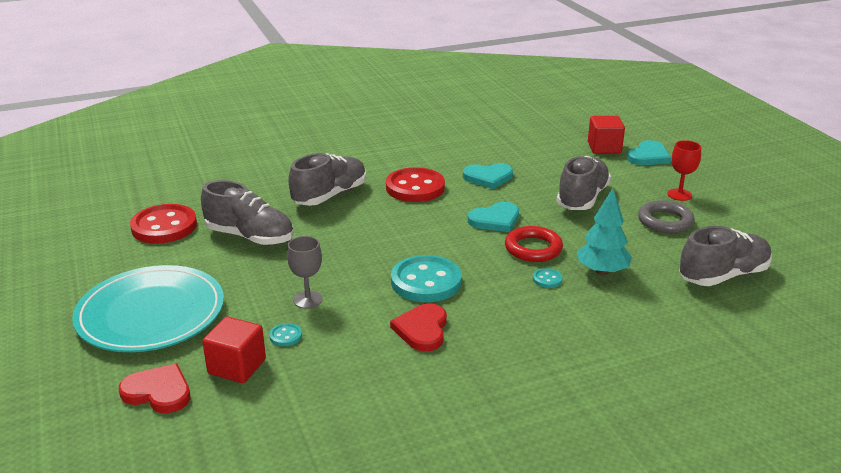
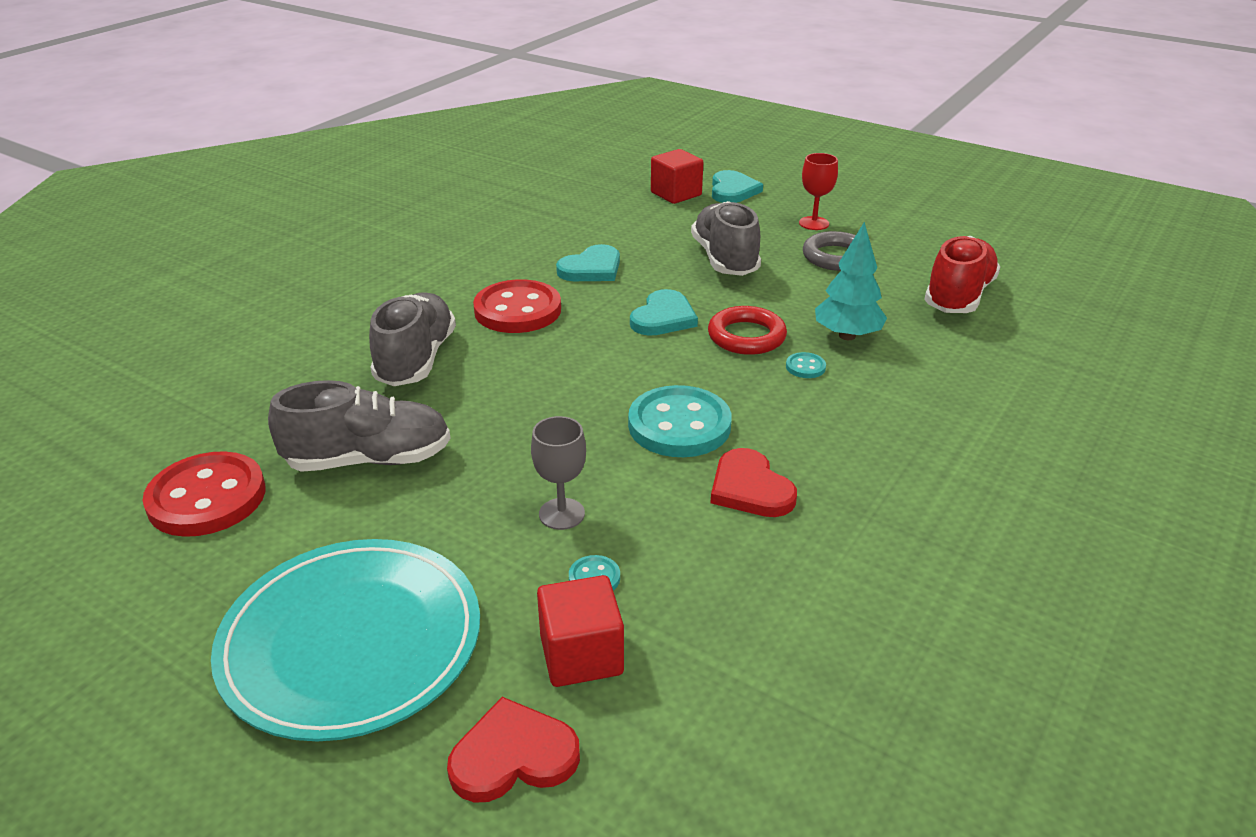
camera: 35 degrees left, 5 degrees up
grey shoe [679,226,772,286] -> red shoe [924,236,1001,313]

